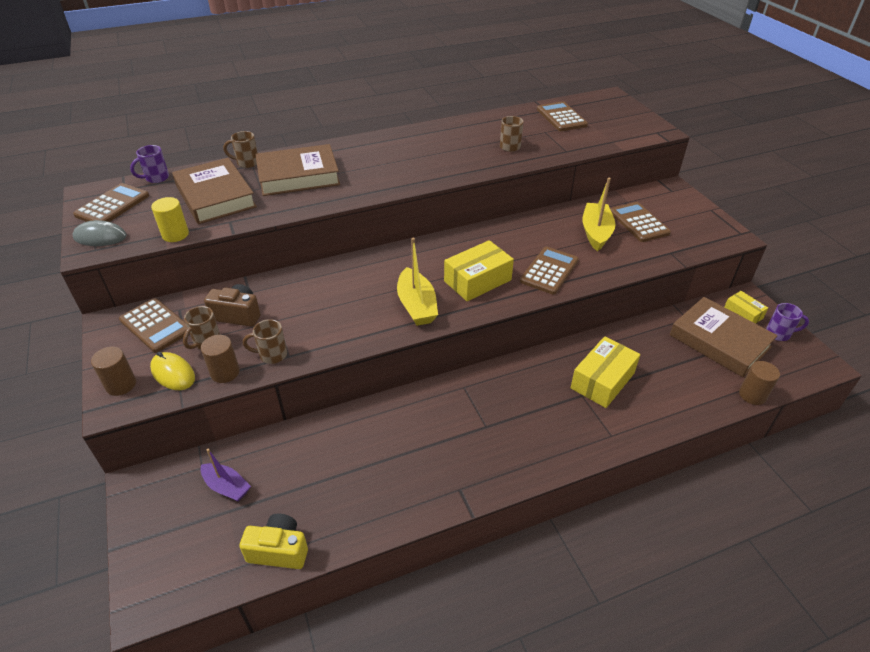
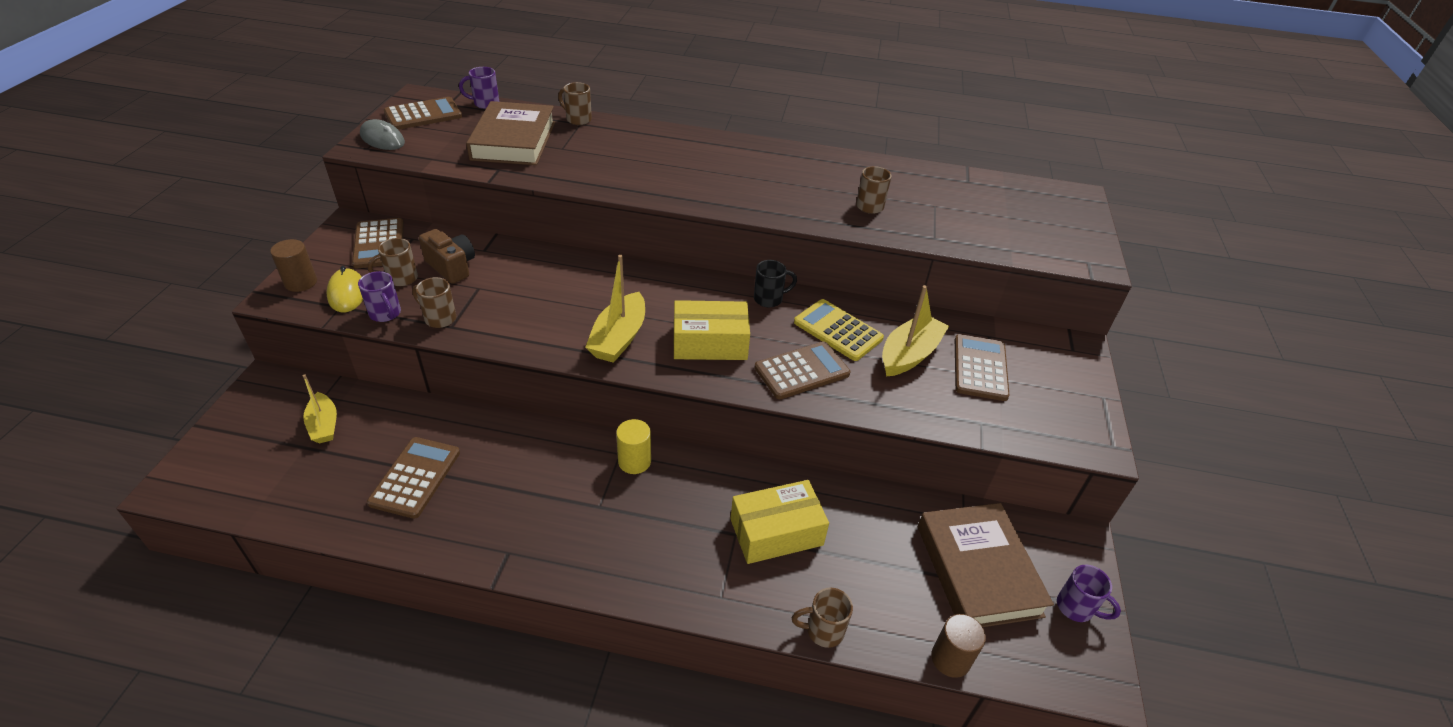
camera: 30 degrees right, 0 degrees up
yellow cylinder [151,197,189,242] -> yellow cylinder moved to [616,419,651,474]
brown cylinder [201,335,240,383] -> purple mug [358,271,401,322]
purple boat [201,449,251,501] -> yellow boat [303,374,337,444]
yellow camera [239,513,308,569] -> none
brown book [255,144,340,196] -> none
brown calculator [537,101,588,131] -> brown calculator moved to [367,437,460,519]
yellow box [724,291,768,324] -> none
none -> black mug [754,260,797,307]
none -> brown mug [792,587,853,648]
none -> yellow calculator [794,299,884,361]

